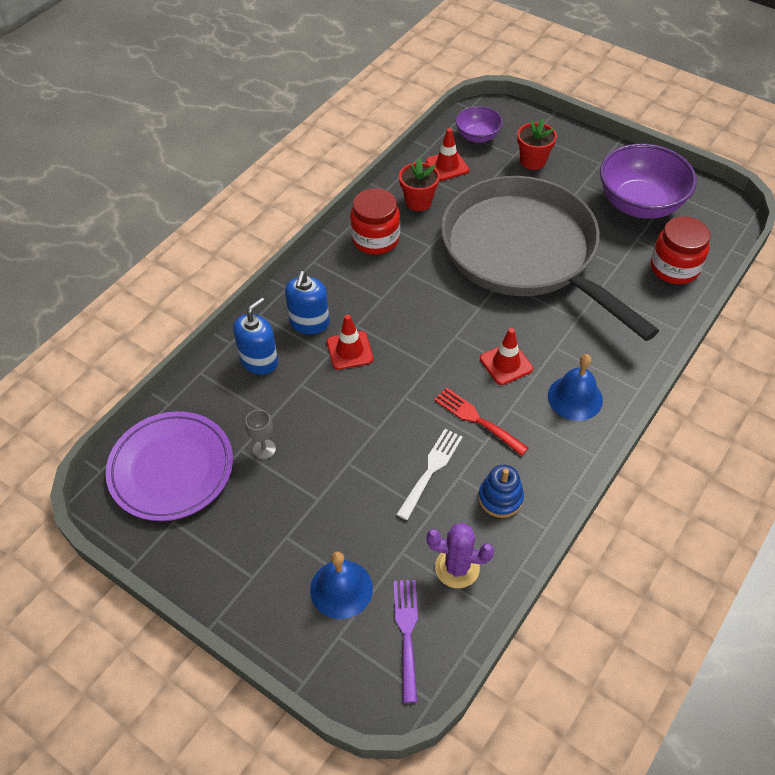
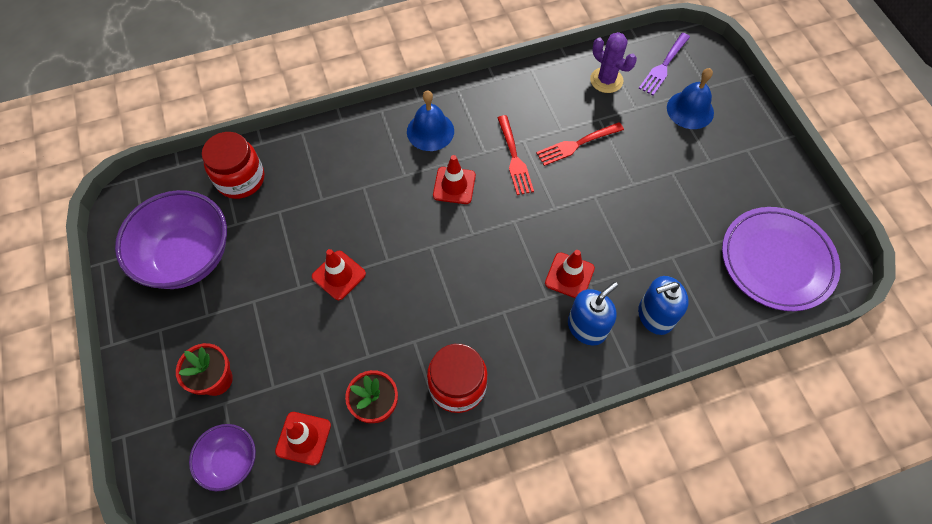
camera: 145 degrees left, 10 degrees up
grey goblet [245,410,276,459] -> none
white fork [396,429,463,520] -> red fork [536,122,624,166]
grey pan [441,176,659,341] -> red traffic cone [312,249,366,300]
blue stacking toy [478,465,524,518] -> none

